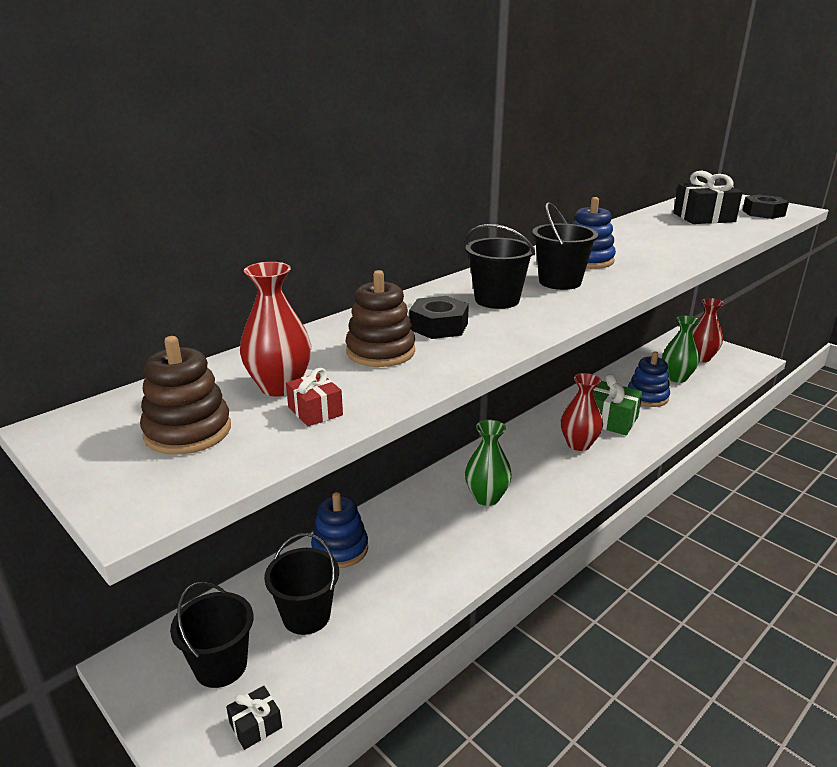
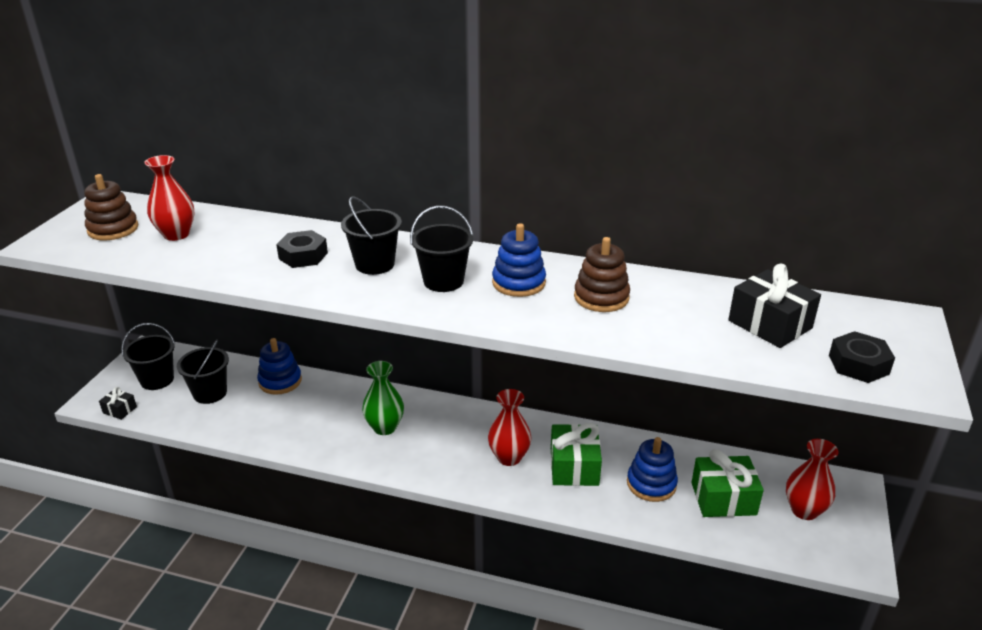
camera: 60 degrees right, 5 degrees up
red gift [286,368,343,426] -> none
brown stacking toy [346,270,415,367] -> brown stacking toy moved to [574,237,630,312]
green vase [662,316,700,383] -> green gift [691,449,764,517]

